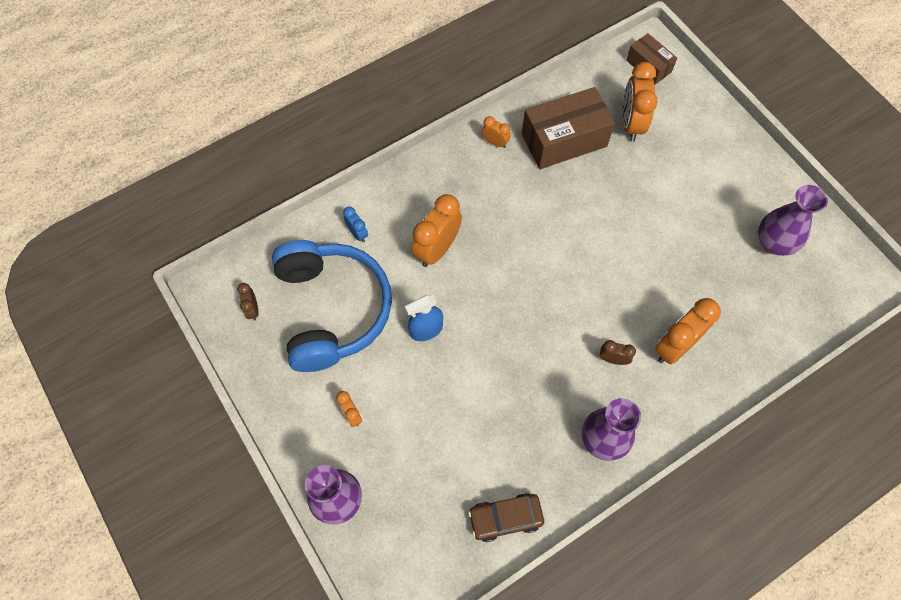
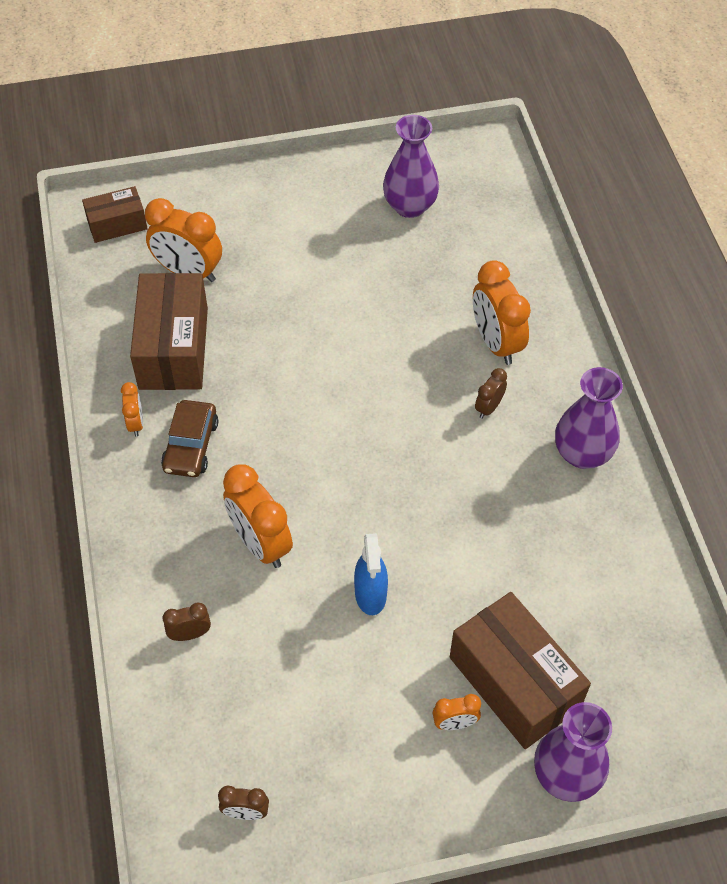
camera: 70 degrees left, 10 degrees down
blue headphones [272,240,392,372] -> none
blue clock [343,207,368,242] -> brown clock [163,602,211,641]
brown car [468,493,544,542] -> brown car moved to [161,400,218,477]
orange clock [482,116,511,148] -> orange clock turned 120 degrees clockwise [121,382,143,436]
none -> brown box [450,592,591,749]

